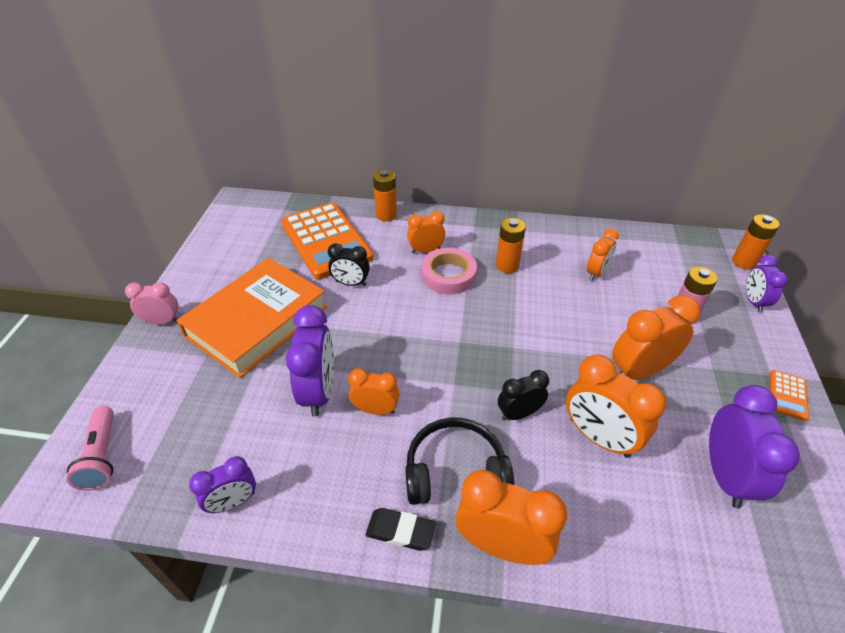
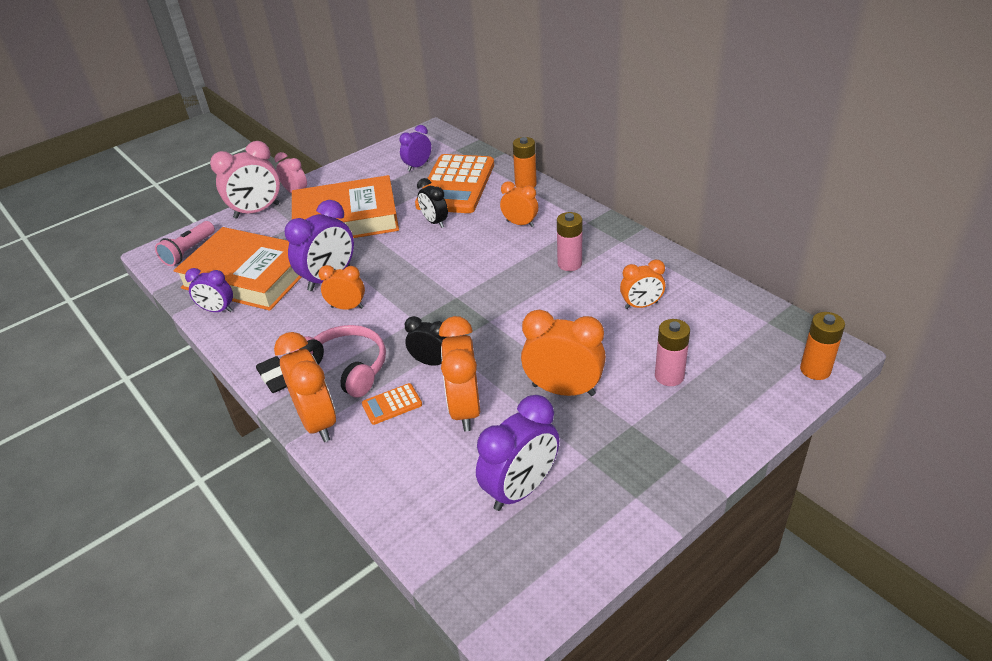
camera: 45 degrees right, 5 degrees down
orange clock [348,368,399,415] -> orange clock turned 45 degrees counterclockwise [318,265,365,310]
black headphones [405,417,514,505] -> pink headphones [290,325,386,398]
pink tape [422,248,477,294] -> none
orange battery [496,218,526,273] -> pink battery [557,212,582,271]
purple clock [746,255,788,313] -> purple clock moved to [399,125,431,171]
orange calculator [770,370,809,421] -> orange calculator moved to [362,383,422,425]
none -> orange book [173,227,302,311]
none -> pink clock [210,141,280,219]

